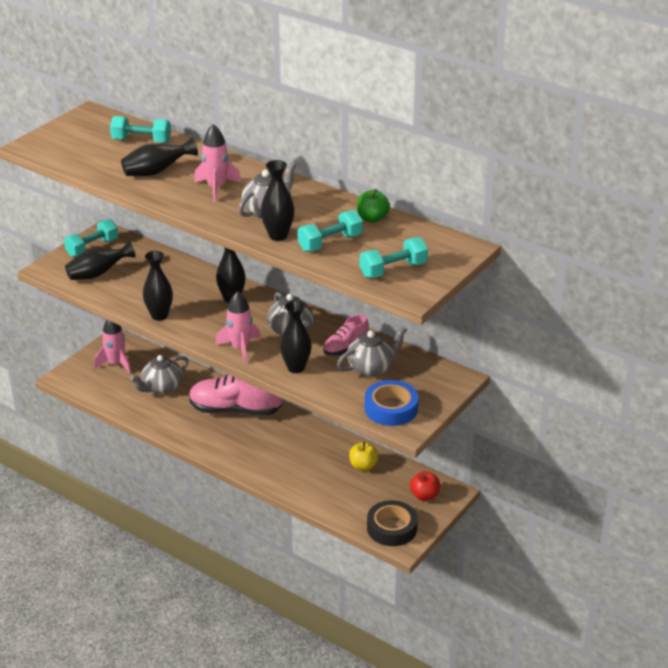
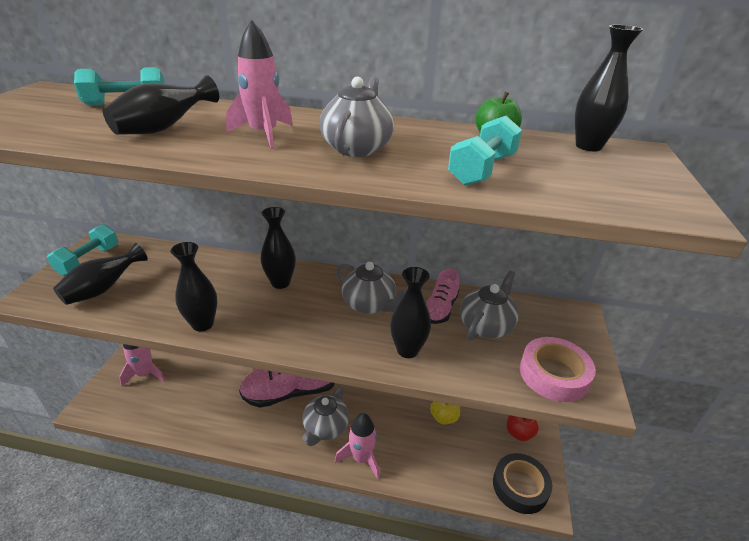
camera: 25 degrees left, 0 degrees up
grey teapot [130,355,189,394] -> grey teapot moved to [302,386,349,446]
pink rocket [215,291,260,364] -> pink rocket moved to [335,413,380,479]
black vase [261,160,295,241] -> black vase moved to [575,25,643,151]
turquoise dumbbell [360,237,428,278] -> none
blue tape [365,380,419,426] -> pink tape [520,337,596,402]

